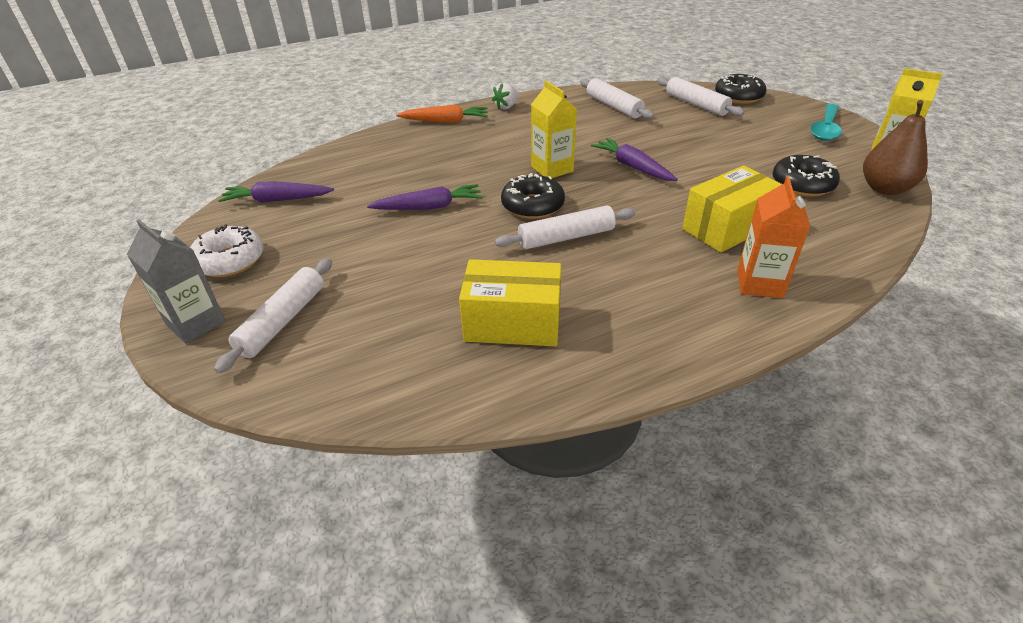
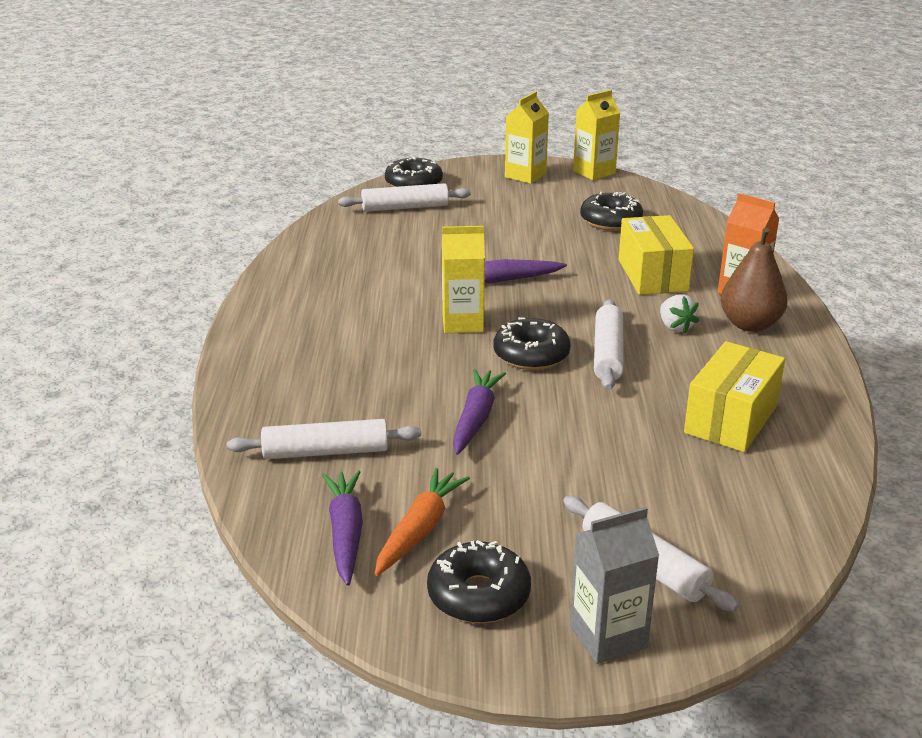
camera: 65 degrees left, 10 degrees down
white donut [190,224,264,277] -> black donut [427,540,531,623]
purple carrot [218,181,334,203] -> purple carrot turned 150 degrees clockwise [322,470,363,586]
orange carrot [396,105,488,123] -> orange carrot moved to [375,468,470,576]
white strawberry [492,83,519,110] -> white strawberry moved to [660,294,699,333]
white rolling pin [580,78,654,119] -> white rolling pin moved to [227,419,421,459]
turquoise spoon [810,104,842,141] -> yellow carton [505,91,549,184]
brown pear [863,100,928,195] -> brown pear moved to [721,228,787,332]

